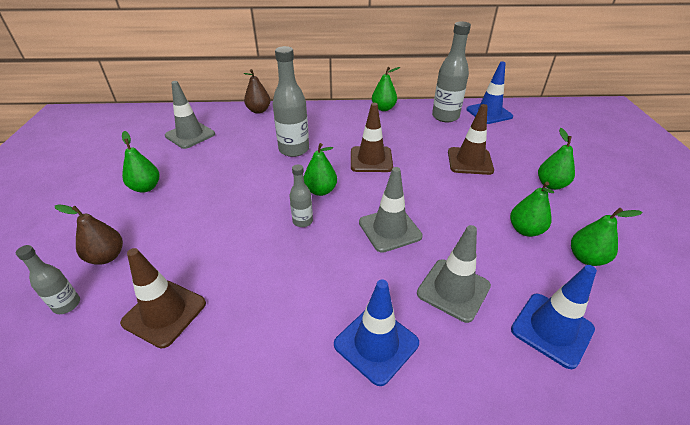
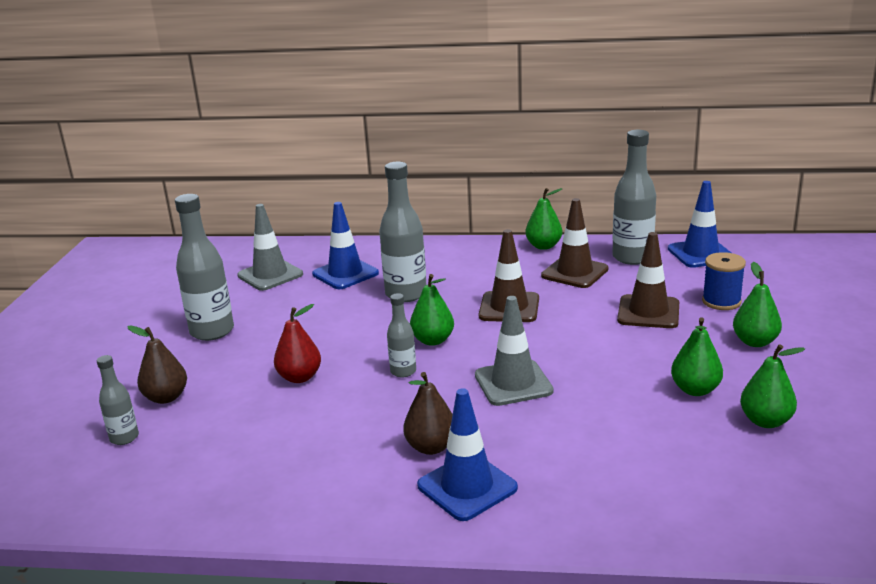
camera: 10 degrees right, 15 degrees down
brown traffic cone [120,248,206,349] -> brown traffic cone moved to [541,198,609,288]
green pear [122,131,160,193] -> grey bottle [175,194,234,341]
brown pear [244,69,270,114] -> brown pear moved to [403,372,453,455]
grey traffic cone [417,225,491,323] -> none
blue traffic cone [511,265,597,369] -> blue traffic cone moved to [312,202,379,289]
none -> red pear [274,304,321,383]
none -> blue spool [702,252,746,310]

